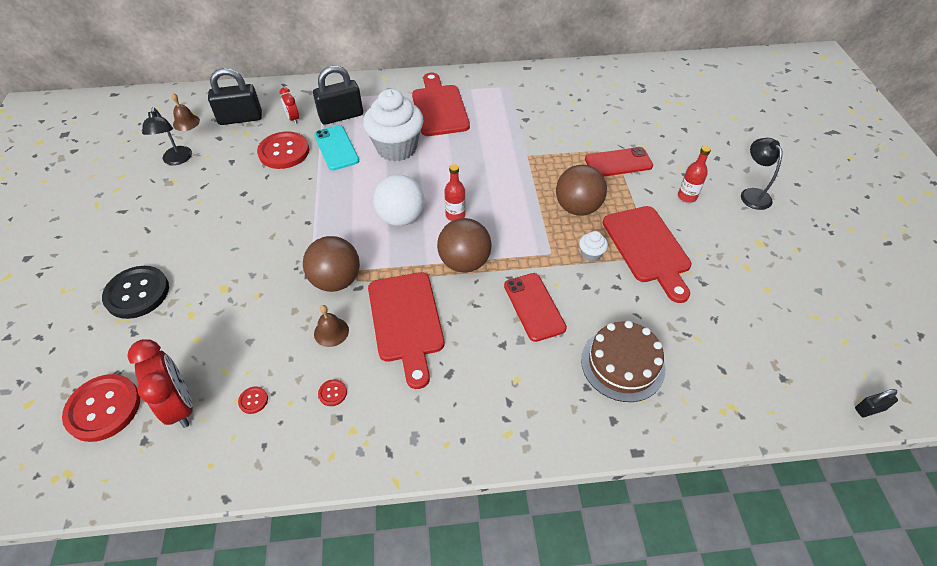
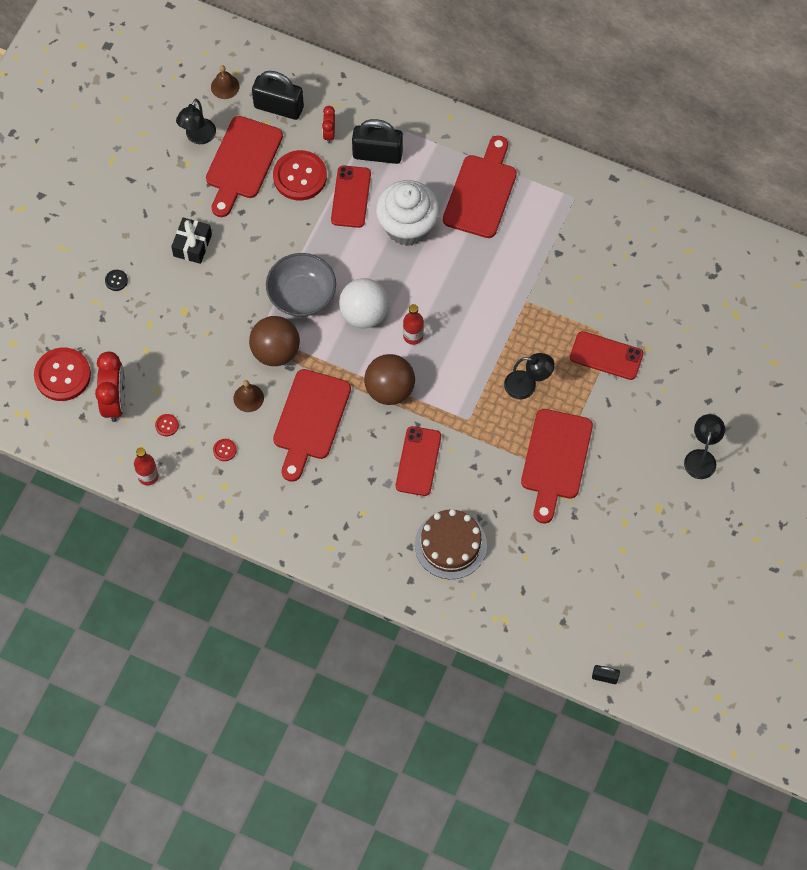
camera: 30 degrees right, 15 degrees up
black button [102,266,169,319] -> black button [105,270,128,291], size x0.41
turquoise phone [314,125,359,170] -> red phone [331,166,371,228]
brown ball [556,165,607,216] -> black lamp [504,353,555,399]
white cupcake [579,231,608,262] -> none
red bottle [678,146,711,203] -> red bottle moved to [134,448,158,486]
none -> black gift [171,218,212,264]
none -> red cutting board [206,116,283,217]
none -> grey bowl [266,253,336,317]

